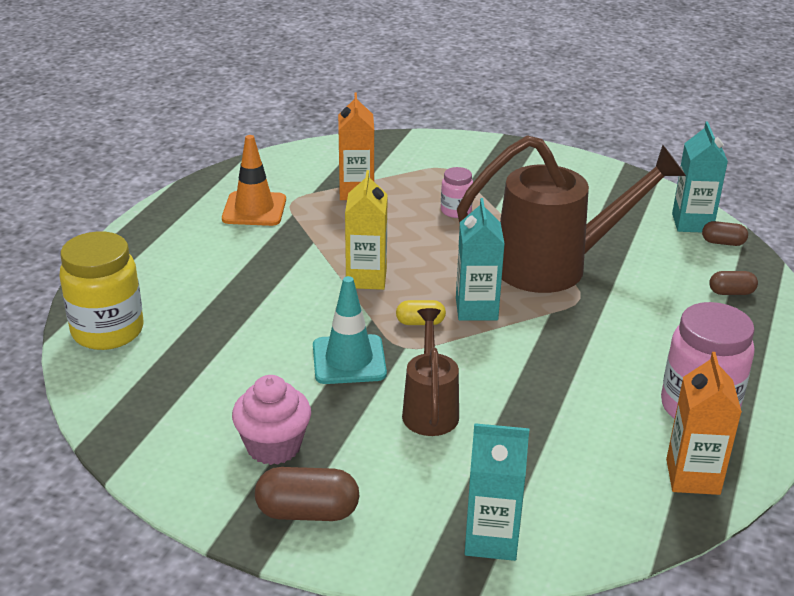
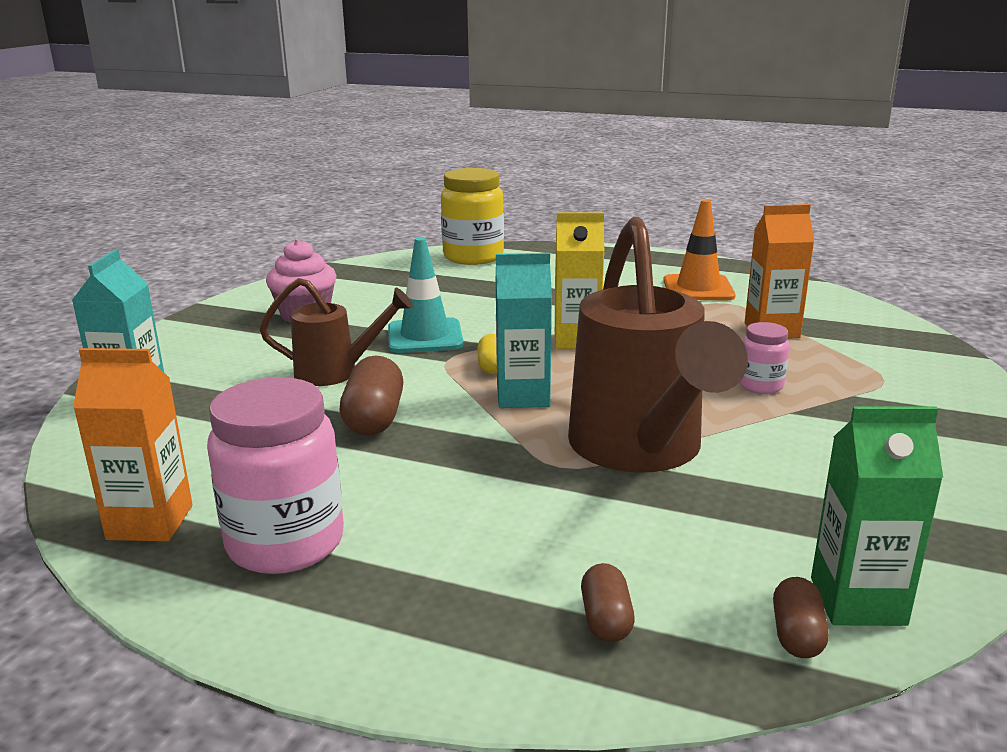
camera: 90 degrees right, 10 degrees down
brown capsule [255,467,360,521] -> brown capsule moved to [340,356,403,436]
turquoise carton [672,122,728,232] -> green carton [811,406,943,626]

